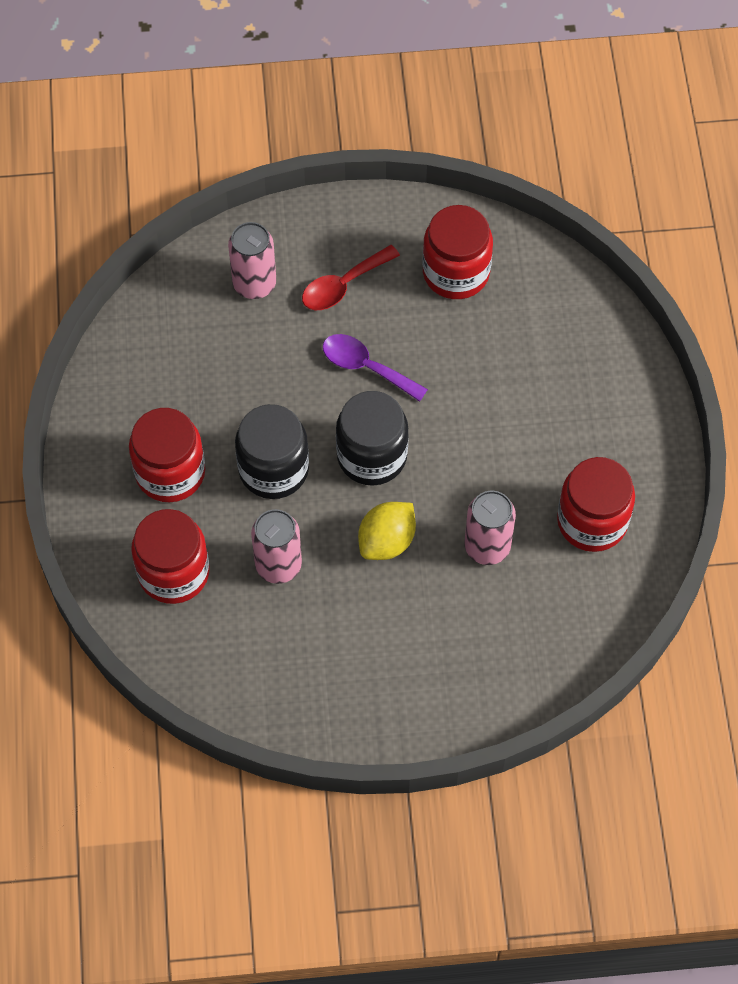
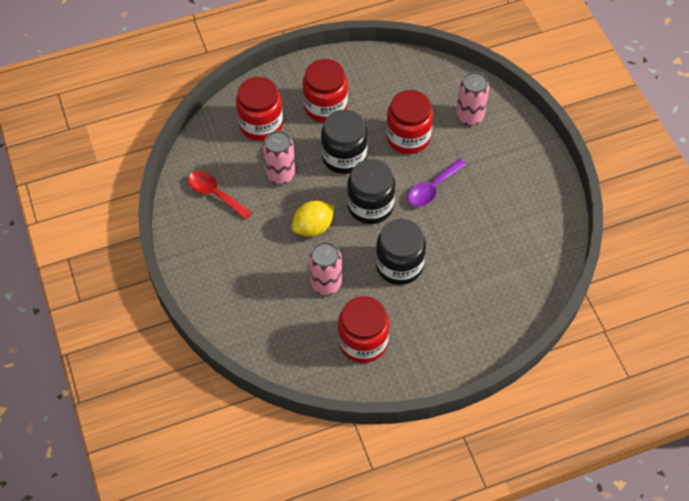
camera: 75 degrees right, 5 degrees down
red spoon [302,245,400,310] -> red spoon moved to [188,171,252,220]
purple spoon [323,334,428,402] -> purple spoon turned 150 degrees counterclockwise [408,159,466,207]
yellow lemon [358,502,416,560] -> yellow lemon turned 60 degrees counterclockwise [292,201,334,237]
red jar [423,205,493,299] -> red jar moved to [386,90,433,154]
none -> black jar [376,219,426,285]

